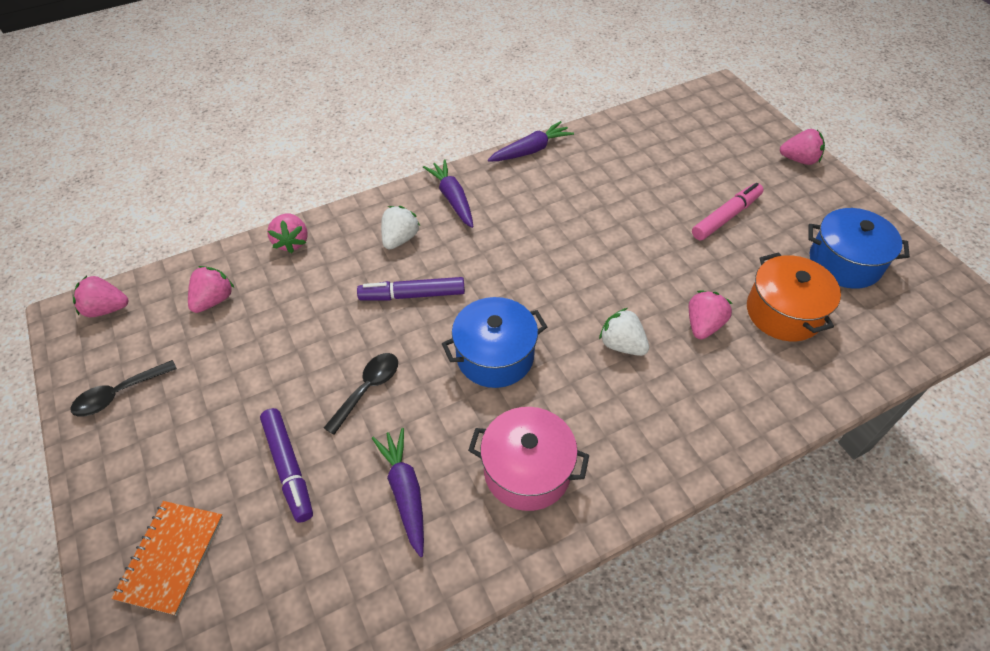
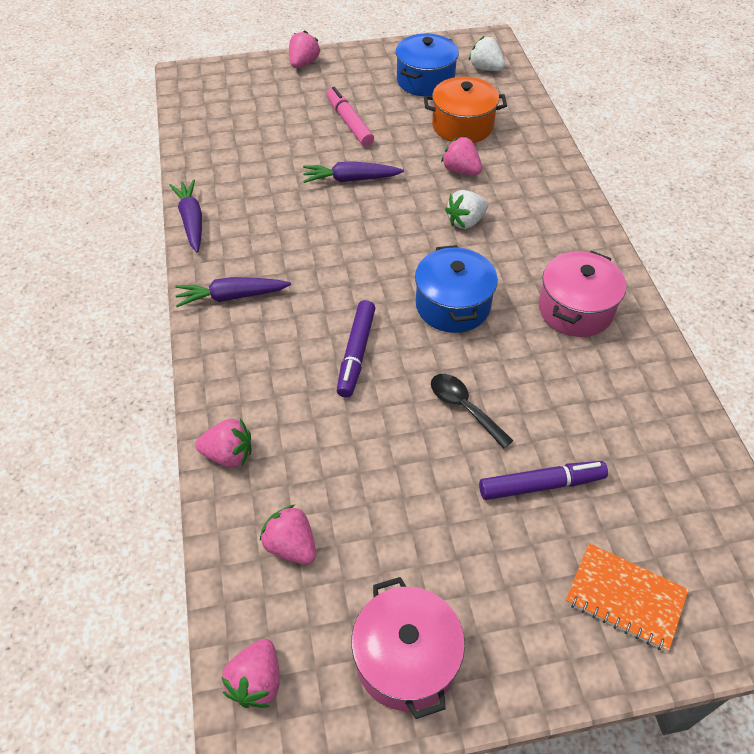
camera: 75 degrees left, 0 degrees up
black spoon [71,360,177,417] -> pink pot [351,577,465,719]
purple carrot [372,428,424,557] -> purple carrot moved to [303,161,404,183]
white strawberry [381,206,420,249] -> white strawberry moved to [469,36,505,71]

